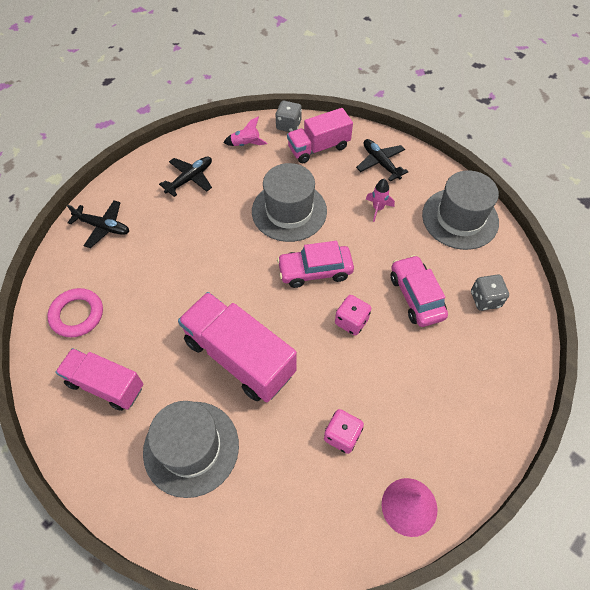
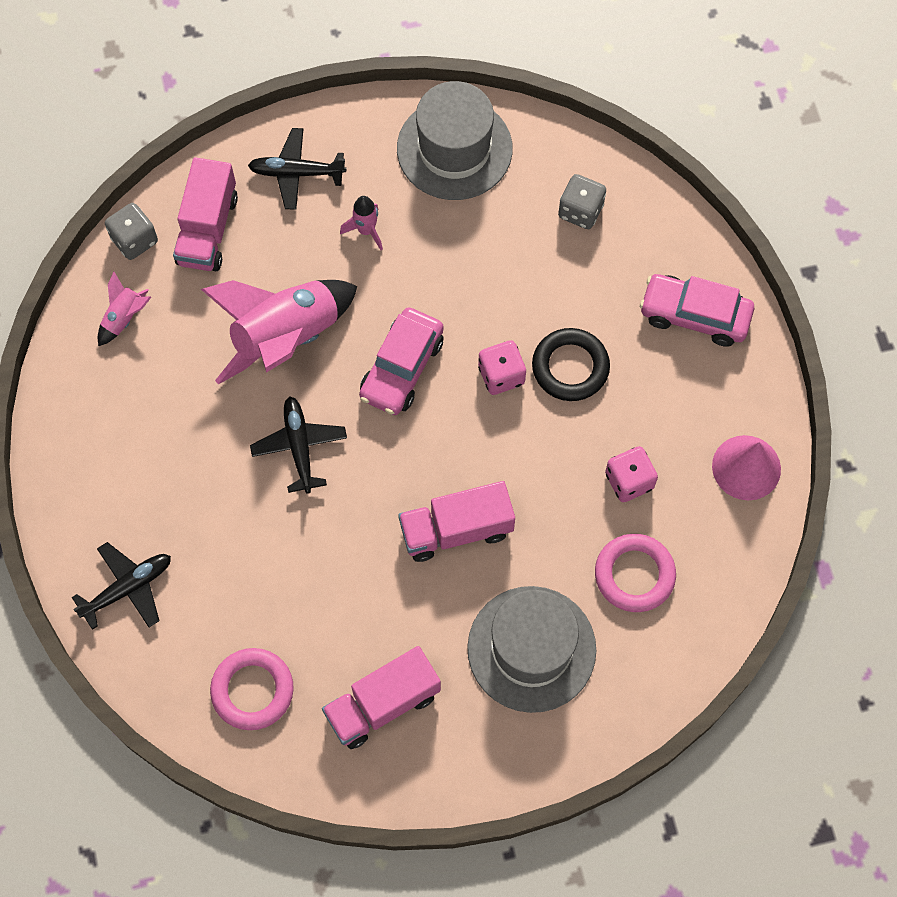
camera: 55 degrees left, 10 degrees up
black plane [159,157,212,197] -> black plane moved to [250,397,347,494]
pink truck [178,292,297,402] -> pink truck [398,481,515,562], size x0.66
grey hat [252,163,327,242] -> pink rocket [201,280,357,384]
pink car [391,255,448,327] -> pink car moved to [640,274,754,347]
none -> black ring [532,328,610,401]
none -> pink ring [595,534,676,612]

